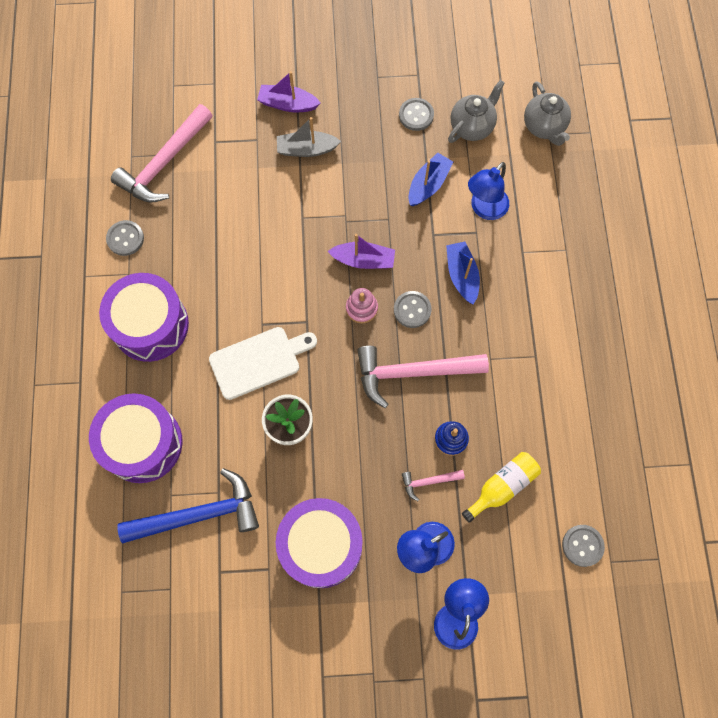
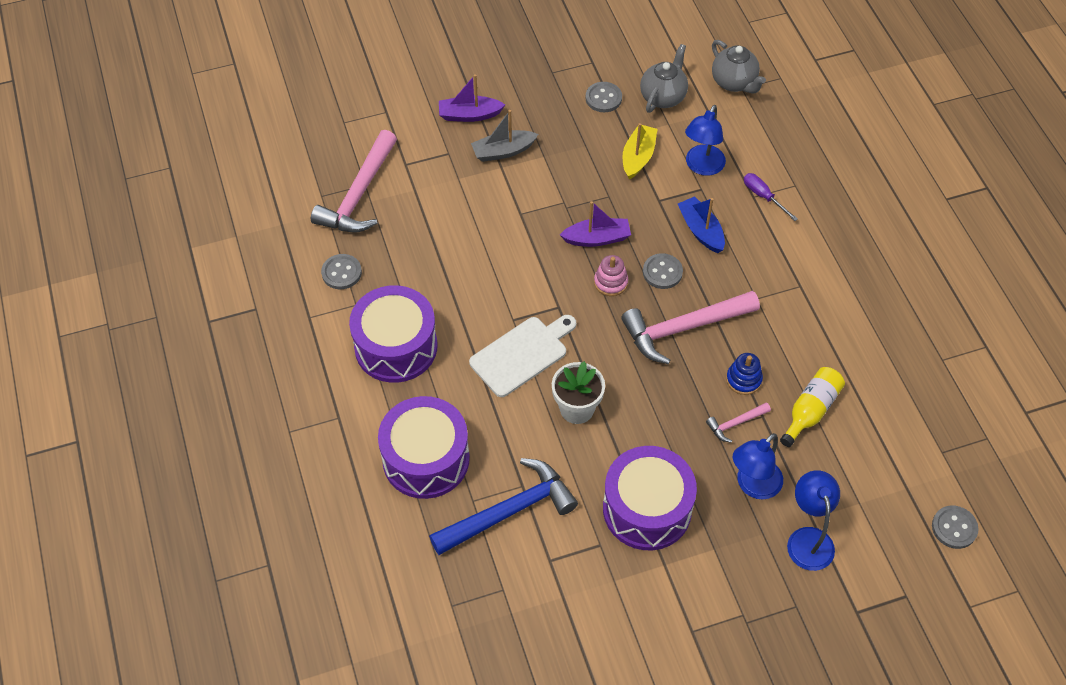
camera: 15 degrees left, 15 degrees down
blue boat [408,153,453,206] -> yellow boat [623,123,658,180]
grey button [562,525,605,567] -> grey button moved to [932,505,979,549]
none -> purple screwdriver [744,173,798,221]

